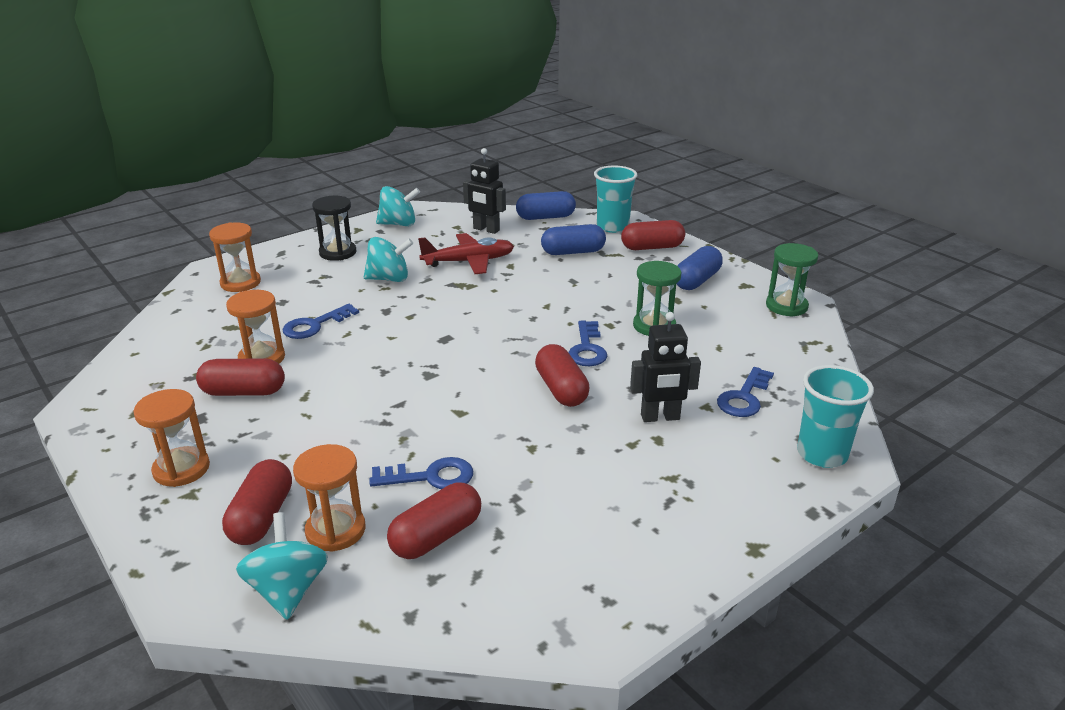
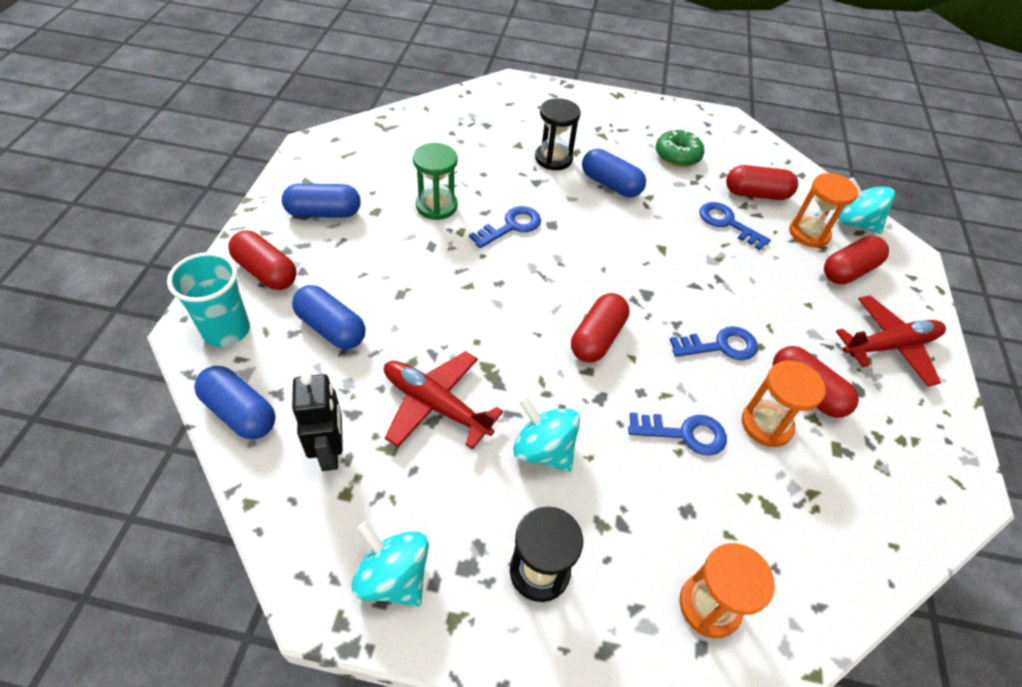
camera: 135 degrees left, 20 degrees up
orange hourglass [133,389,210,487] -> red plane [836,295,946,387]
turquoise spinning top [236,512,328,620] -> turquoise spinning top turned 90 degrees clockwise [837,177,895,234]
red capsule [535,344,590,407] -> red capsule moved to [571,293,629,363]
black robot [630,312,701,422] -> black hourglass [535,98,581,170]
blue key [717,367,774,417] -> blue key moved to [669,326,758,360]
green hourglass [766,243,818,317] -> none
turquoise cup [797,365,874,468] -> none
none -> blue capsule [582,149,646,197]
none -> green donut [656,130,704,167]

